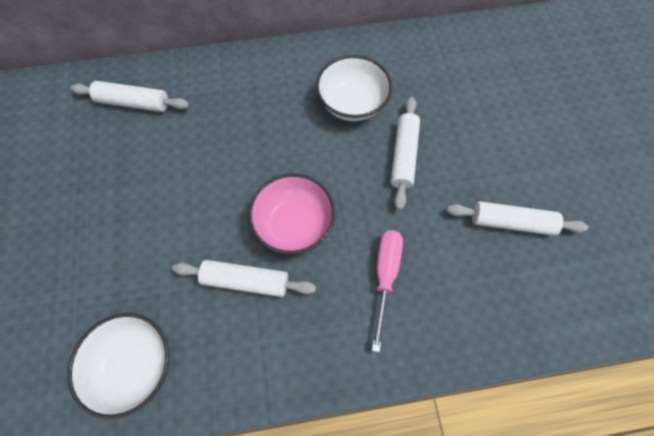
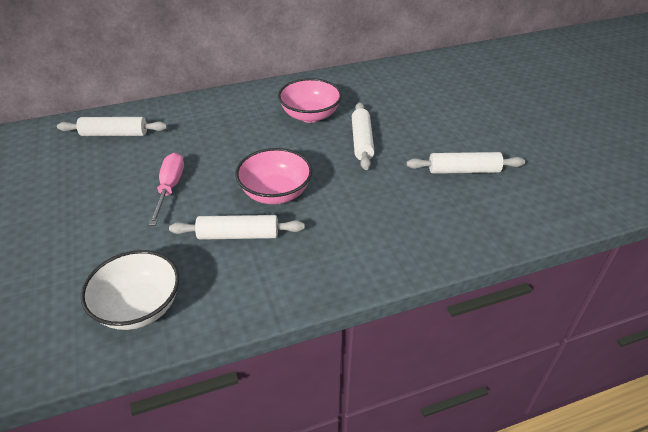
camera: 10 degrees left, 25 degrees down
white bowl [316,55,392,121] -> pink bowl [278,78,342,123]
pink screwdriver [372,230,403,352] -> pink screwdriver moved to [149,153,184,226]

